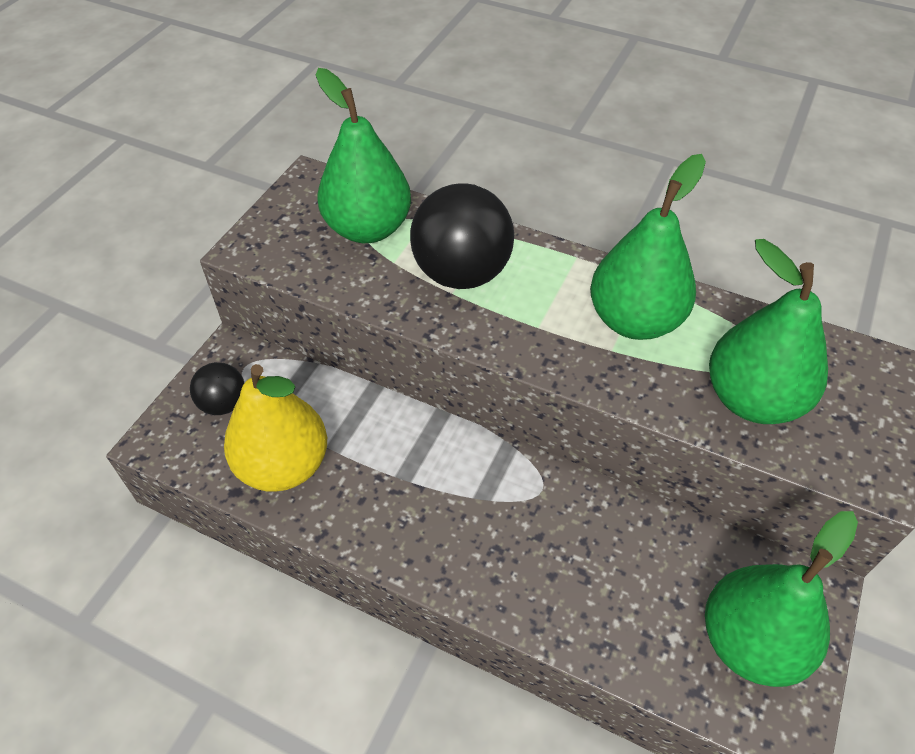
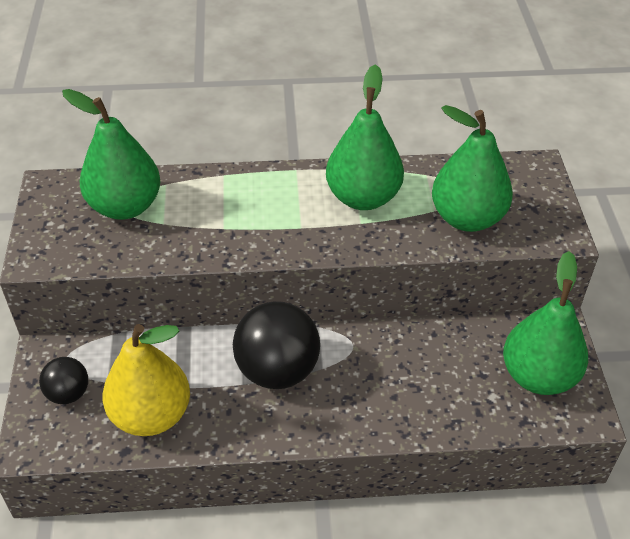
camera: 30 degrees left, 5 degrees down
black ball [410,183,514,289] -> black ball moved to [233,301,320,389]

